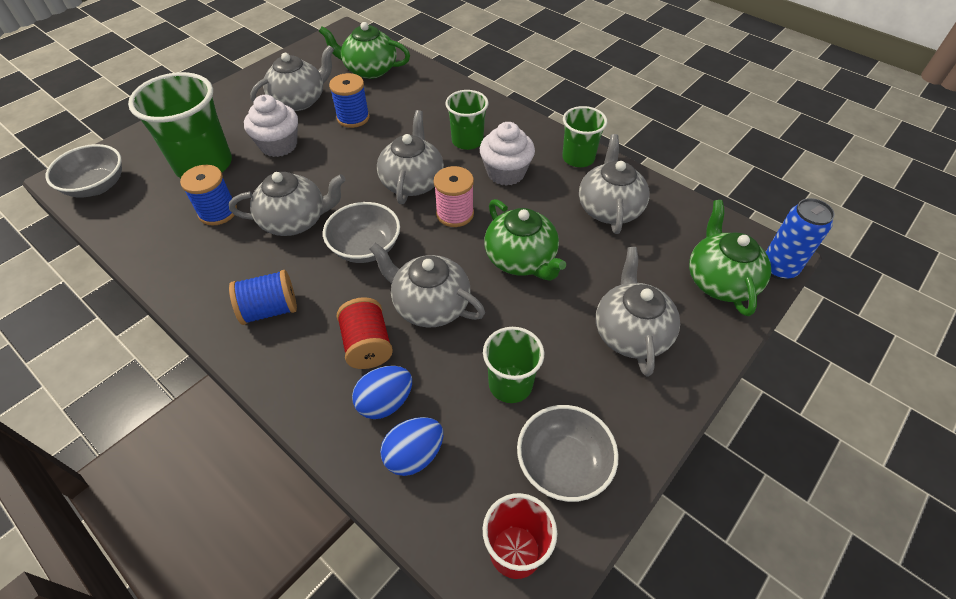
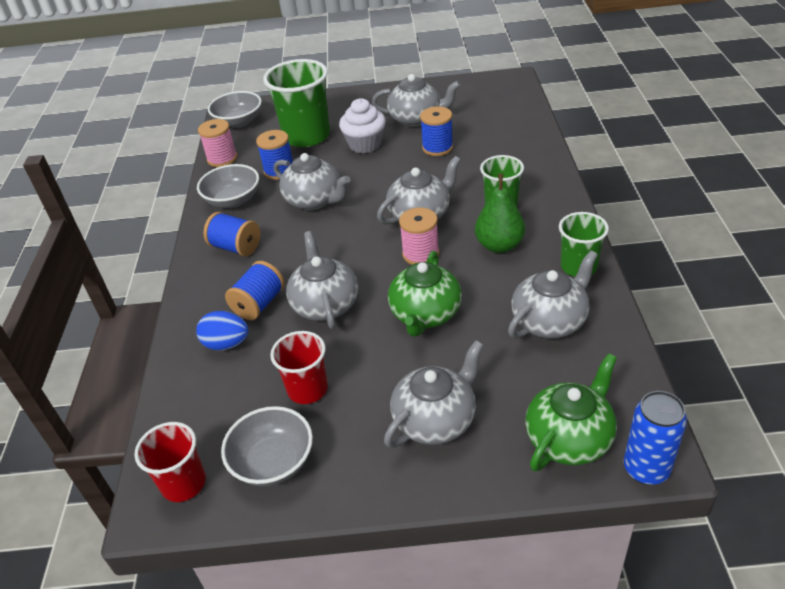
camera: 50 degrees right, 10 degrees down
green teapot [319,22,410,79] -> none
grey bowl [323,202,400,263] -> grey bowl moved to [197,164,259,208]
red spool [337,297,393,369] -> blue spool [225,261,285,320]
blue egg [380,417,443,476] -> none
white cupcake [480,122,535,186] -> green pear [475,173,525,253]
green cup [483,327,544,403] -> red cup [270,331,328,404]
none -> pink spool [198,119,237,167]

